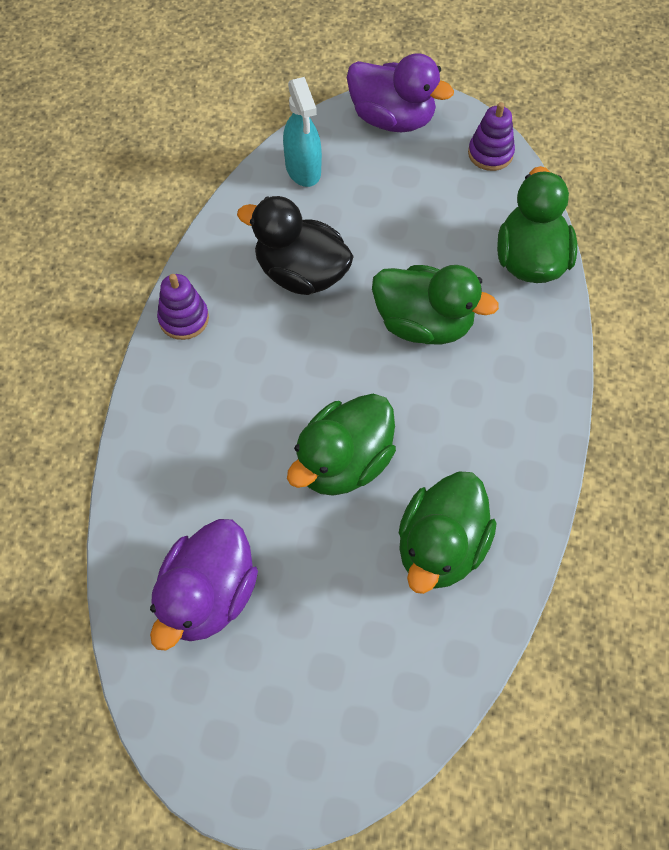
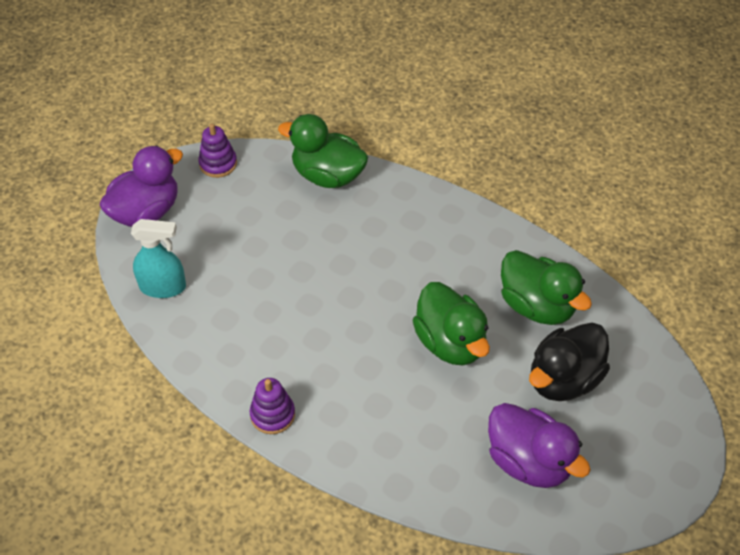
camera: 70 degrees left, 10 degrees down
black duck [237,196,354,295] -> black duck moved to [529,323,610,401]
green duck [372,265,499,345] -> none

